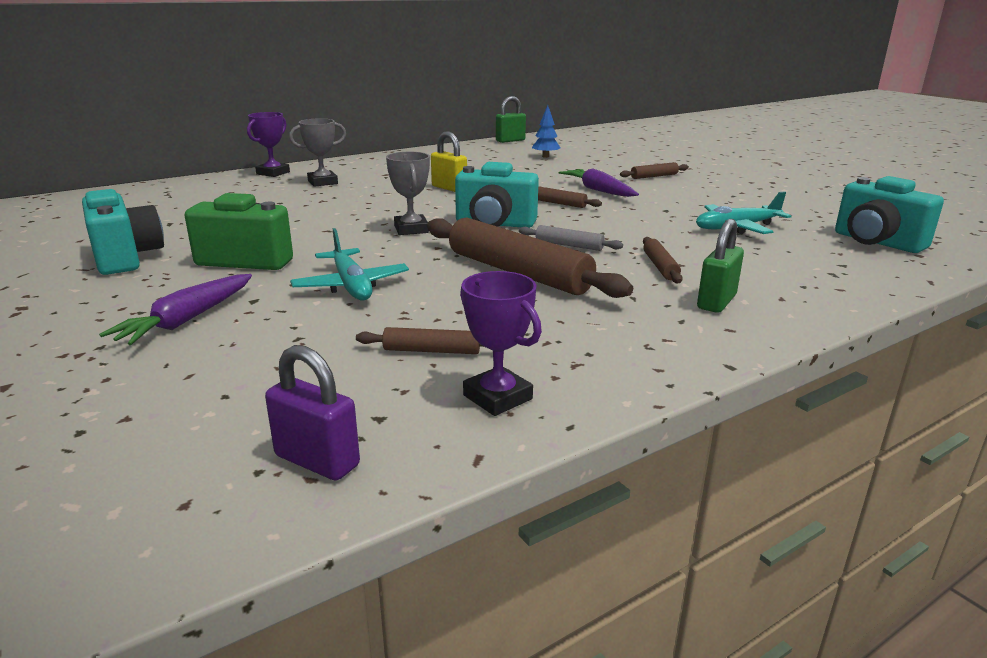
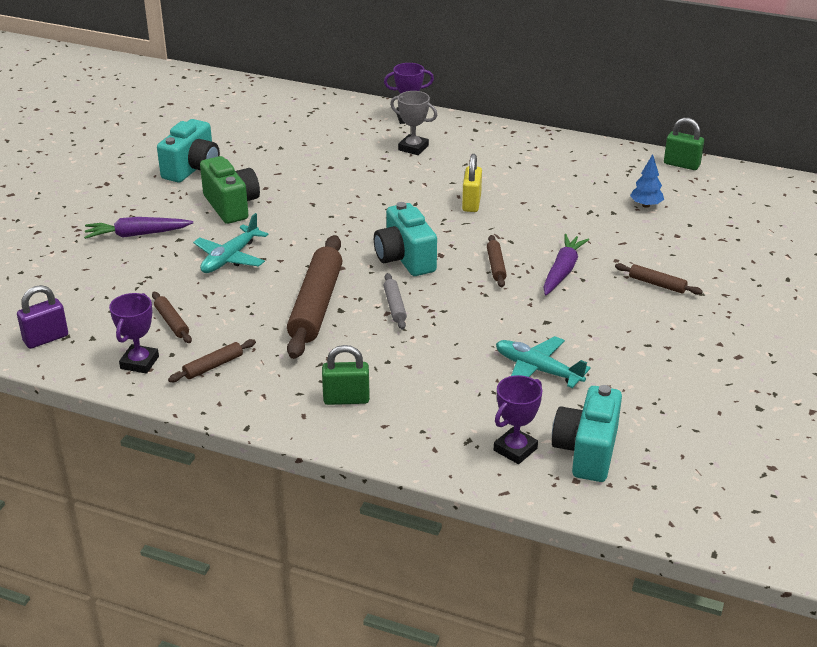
camera: 55 degrees right, 10 degrees up
purple padlock [265,345,360,481] -> purple padlock turned 60 degrees clockwise [17,285,68,349]
grey trophy [386,152,430,235] -> none
brown rolling pin [643,237,683,284] -> brown rolling pin moved to [168,339,256,382]
none -> purple trophy [494,375,543,464]

